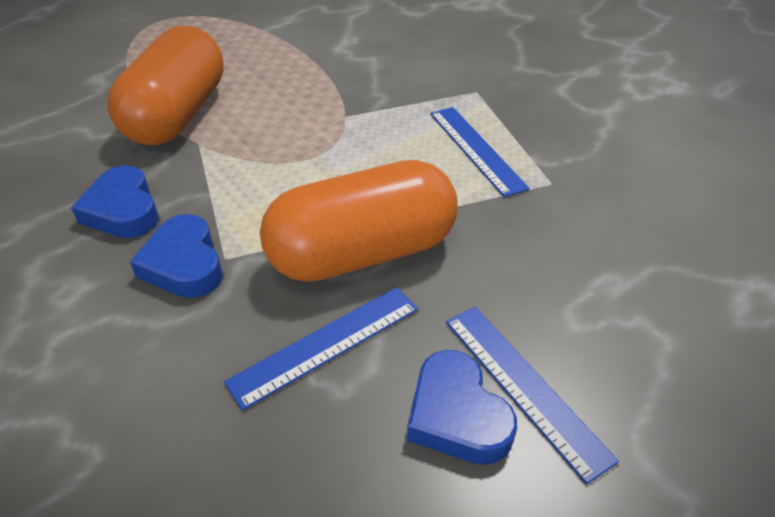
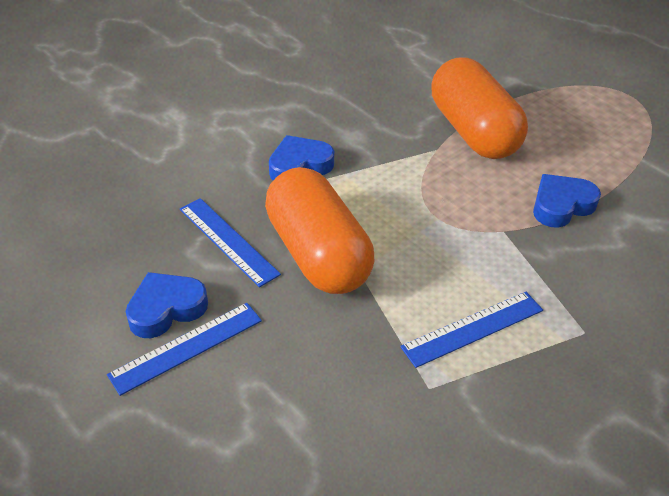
camera: 85 degrees right, 0 degrees up
blue heart [71,166,159,238] -> blue heart moved to [533,174,601,228]
orange capsule [107,26,224,145] -> orange capsule turned 60 degrees clockwise [432,57,528,159]

